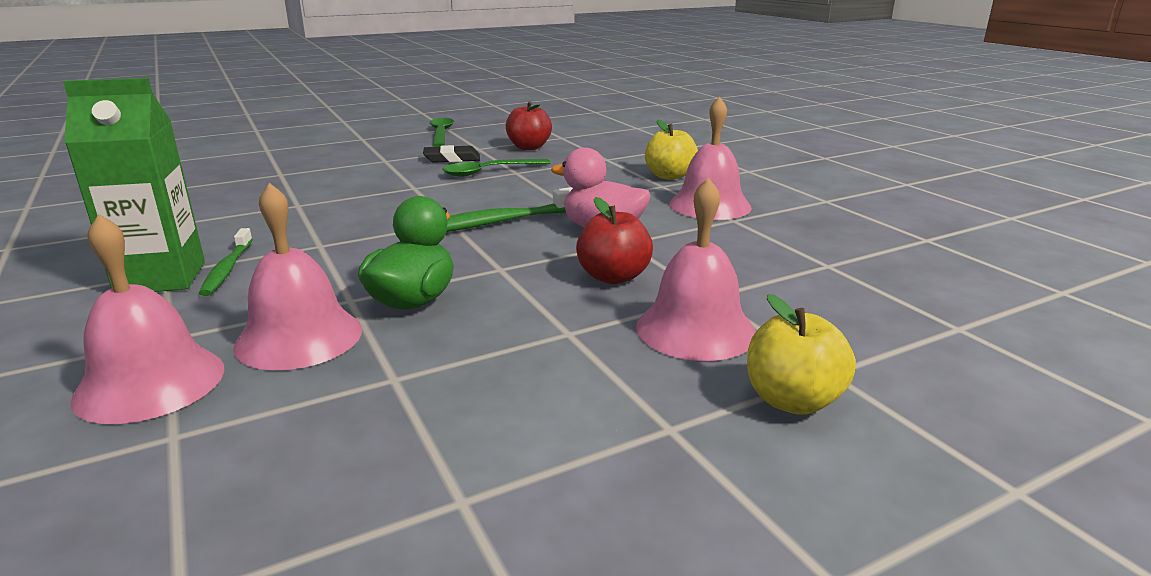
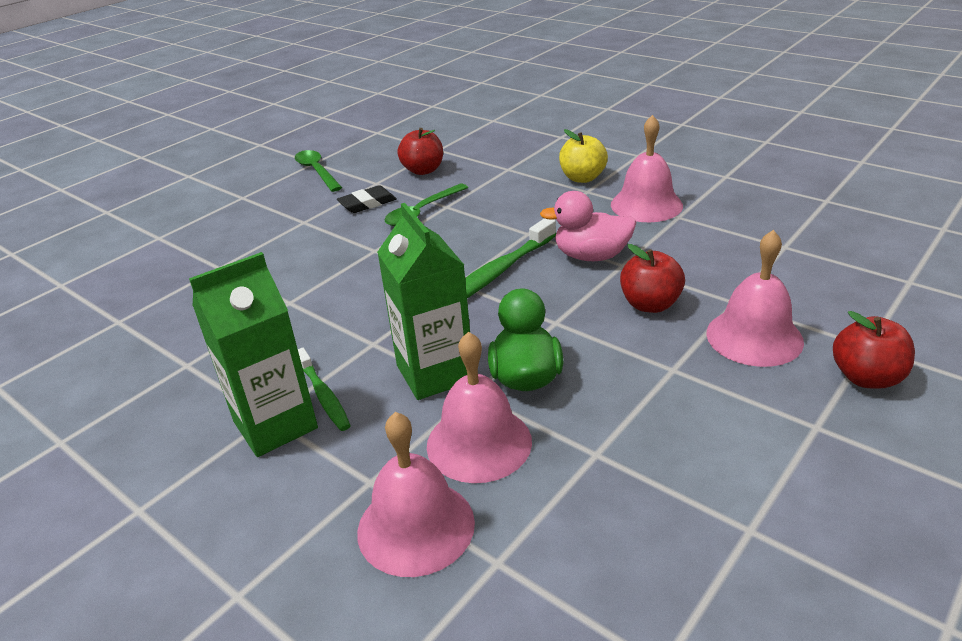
camera: 20 degrees left, 10 degrees up
yellow apple [747,294,856,415] -> red apple [833,311,915,389]
none -> green carton [377,203,470,400]

